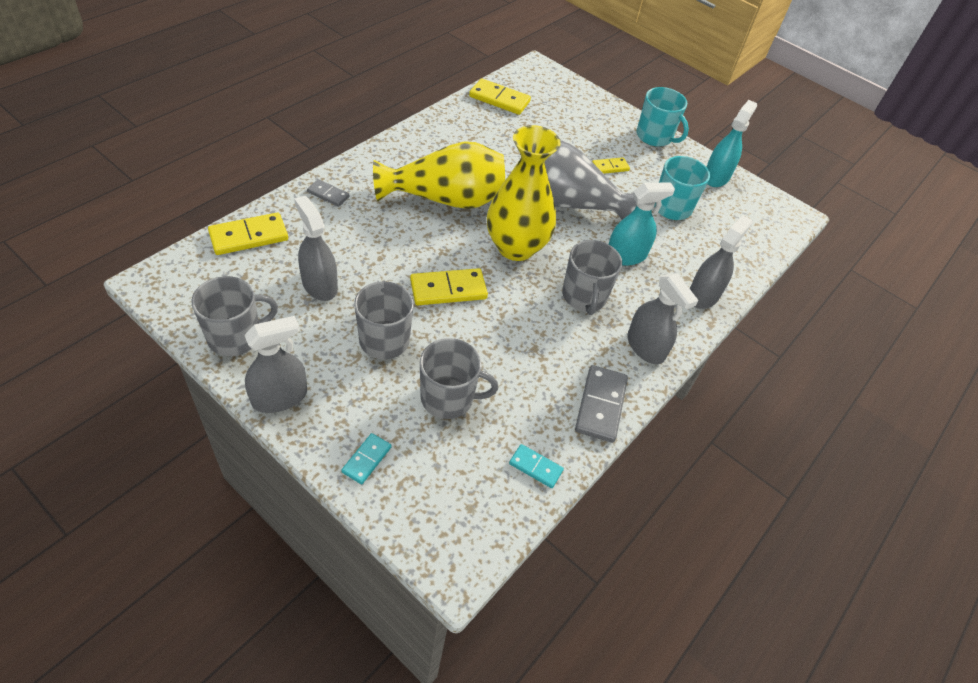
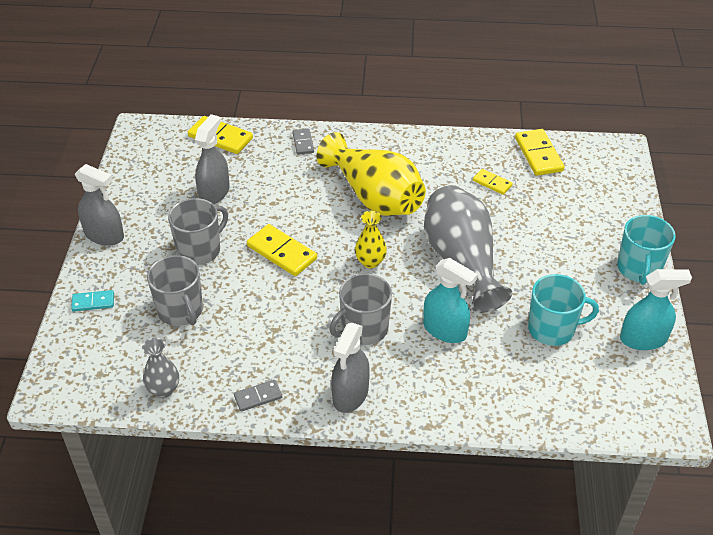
camera: 60 degrees right, 5 degrees down
grey mug [191,276,278,356] -> none
yellow vase [487,125,561,261] -> yellow vase [355,211,387,268], size x0.48
turquoise domino [509,444,564,488] -> grey vase [142,338,179,398]
grey domino [575,365,628,443] -> grey domino [234,380,282,411], size x0.58
yellow domino [592,157,630,174] -> yellow domino moved to [473,169,513,195]
grey spray bottle [690,215,753,309] -> none

